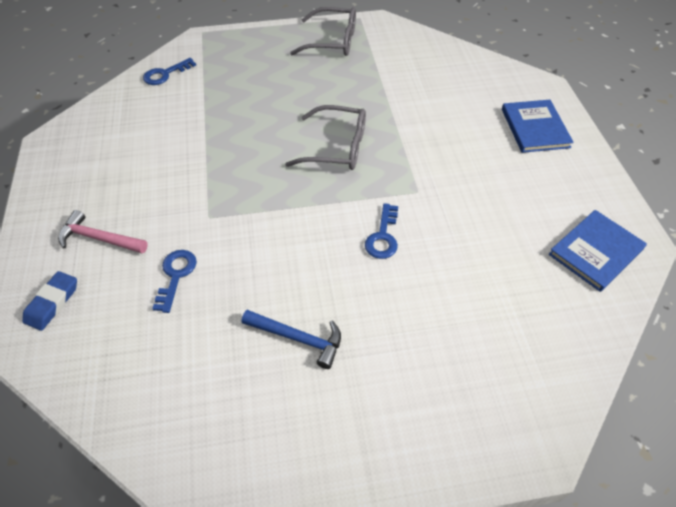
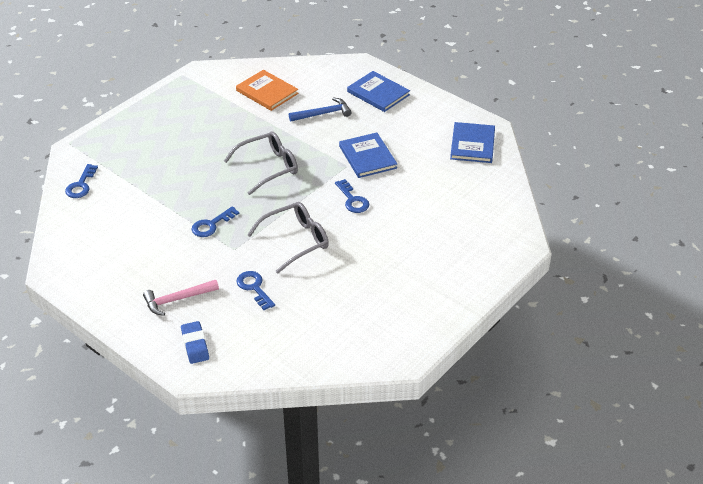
camera: 40 degrees left, 10 degrees down
blue hammer [242,310,341,369] -> blue hammer moved to [289,98,352,122]
grey glasses [290,7,356,56] -> grey glasses moved to [247,202,329,274]
none -> blue key [191,206,239,237]
none -> orange book [236,70,298,111]
none -> blue book [339,133,397,178]

